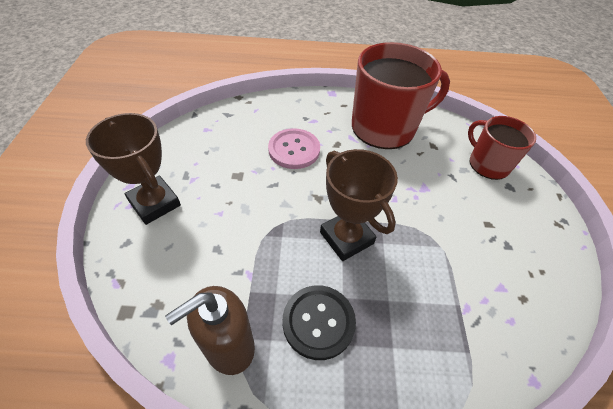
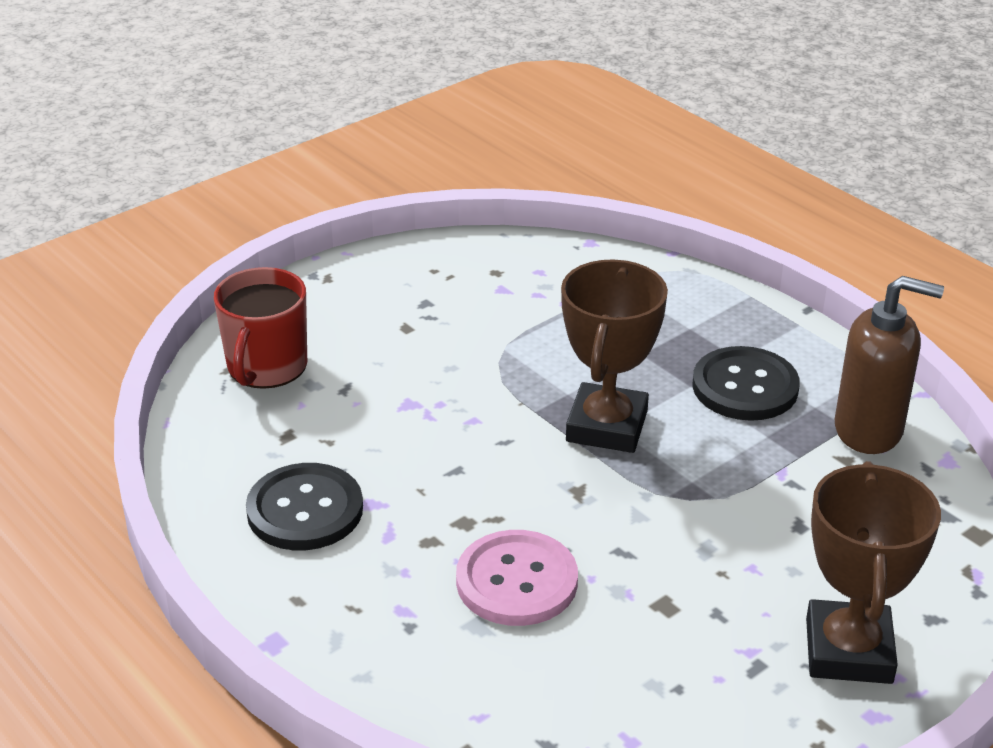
camera: 130 degrees left, 15 degrees down
red mug [352,42,450,149] -> black button [246,463,363,550]

